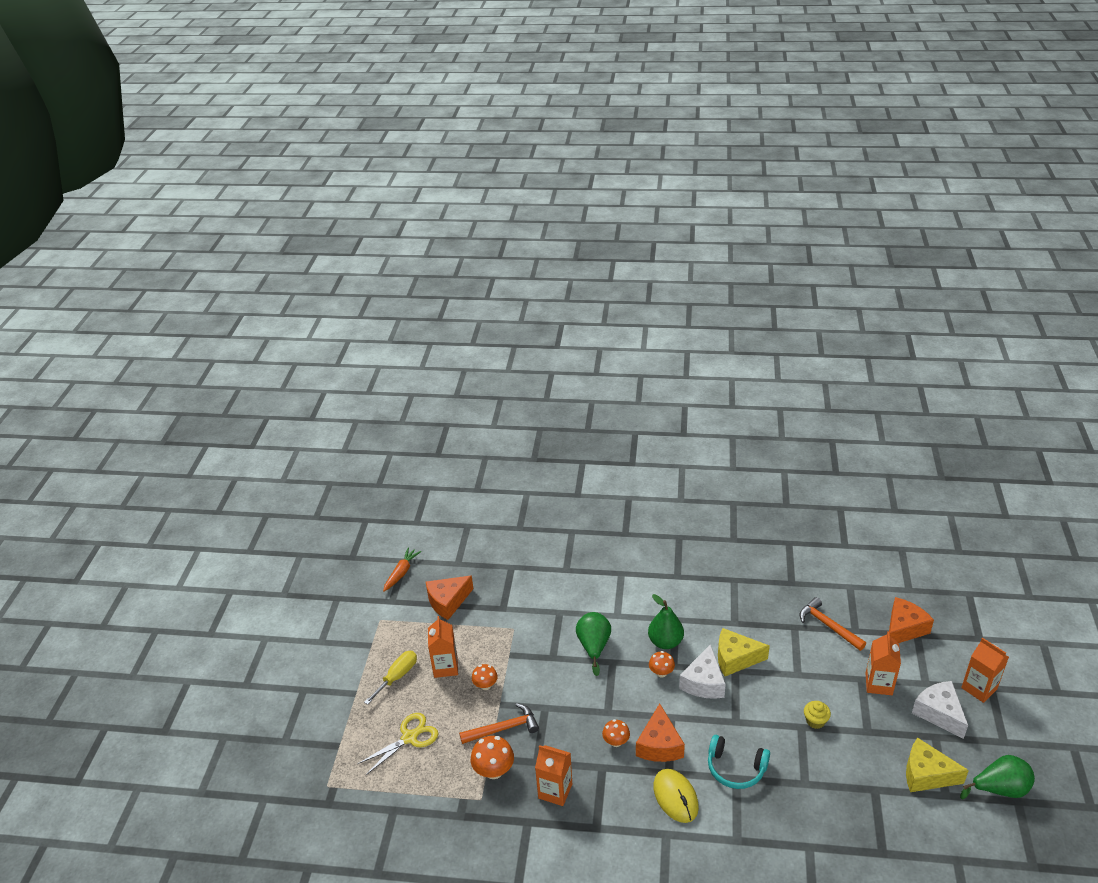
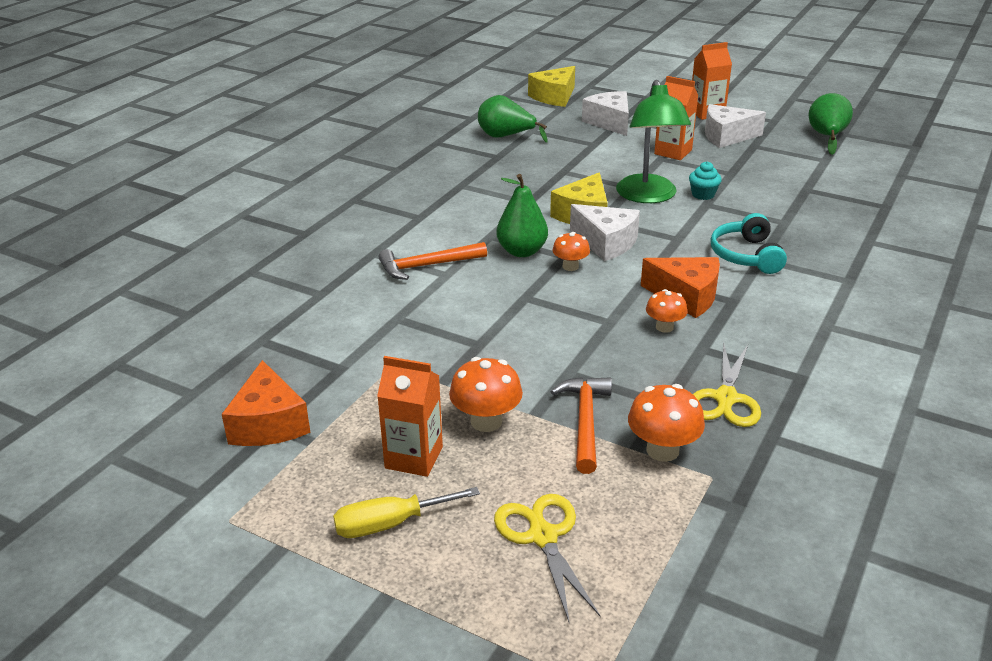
camera: 70 degrees left, 5 degrees down
yellow screwdriver [364,651,417,705] -> yellow screwdriver turned 75 degrees counterclockwise [333,487,480,538]
orange carrot [383,547,421,592] -> none
orange mushroom [472,664,498,690] -> orange mushroom [449,357,523,432], size x1.55
orange carton [535,745,572,806] -> yellow scissors [693,342,761,427]
green pear [576,612,611,676] -> green pear moved to [478,95,548,143]
yellow mouse [653,769,699,823] -> none
turquoise headphones [708,735,770,789] -> turquoise headphones turned 135 degrees clockwise [710,213,787,274]
orange hammer [800,597,866,651] -> orange hammer moved to [379,242,487,280]
yellow cupcake [804,701,831,729] -> turquoise cupcake [689,161,722,200]
orange cheese [889,597,934,643] -> white cheese [582,91,629,136]
yellow cheese [906,737,969,792] -> yellow cheese moved to [528,66,575,107]
none -> green lamp [616,80,691,203]

